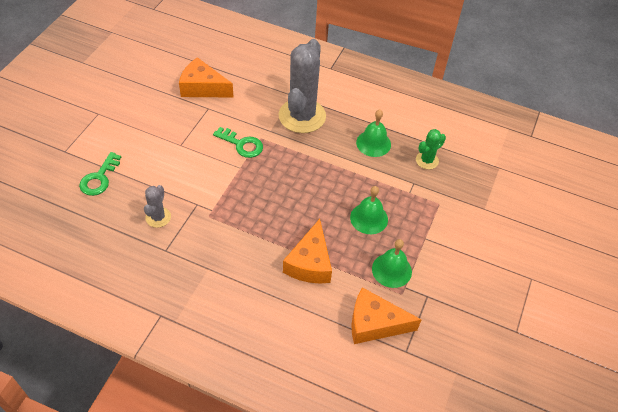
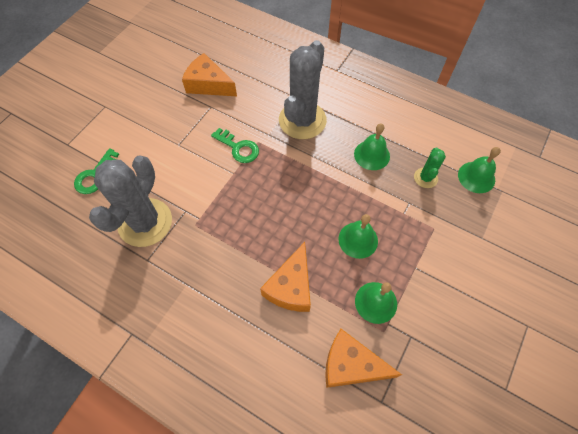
camera: 10 degrees right, 10 degrees up
grey cactus [144,185,171,228] -> grey cactus [89,155,172,247], size x2.13
green cactus [416,129,446,169] -> green cactus turned 45 degrees counterclockwise [414,148,446,188]
none -> green bell [458,147,501,193]

